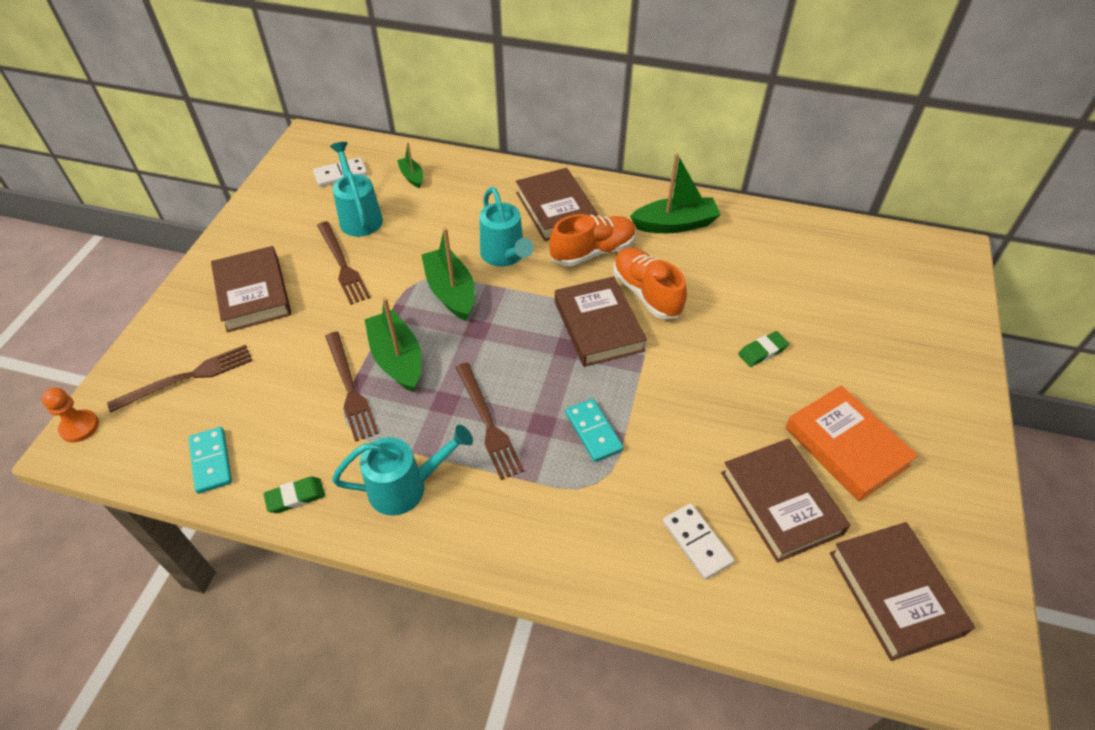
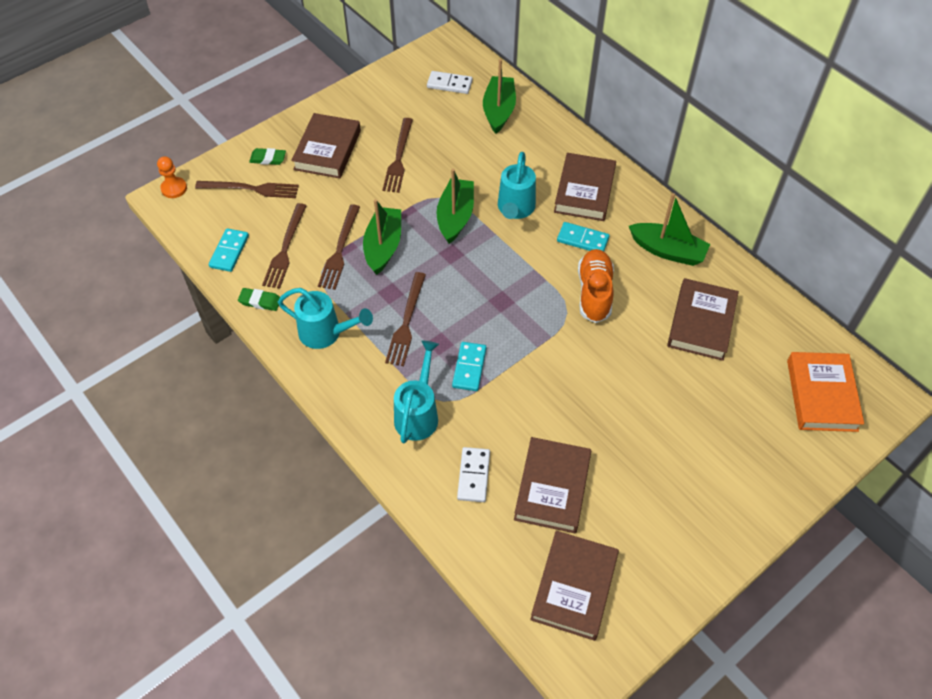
camera: 35 degrees right, 5 degrees up
turquoise watering can [330,142,383,237] -> turquoise watering can moved to [394,341,439,443]
green boat [397,142,423,188] -> green boat [483,59,516,134], size x1.85
orange shoe [549,214,636,267] -> turquoise domino [557,222,610,251]
brown book [555,276,647,367] -> brown book moved to [667,278,739,361]
green eraser [738,331,789,367] -> green eraser moved to [249,148,286,165]
orange book [785,385,918,501] -> orange book moved to [787,352,864,432]
none -> brown fork [262,203,307,289]

